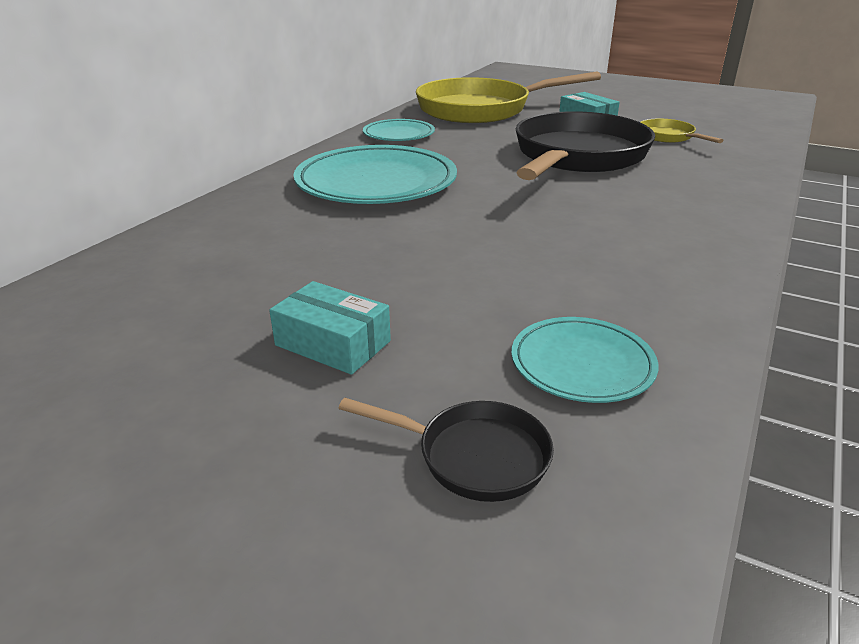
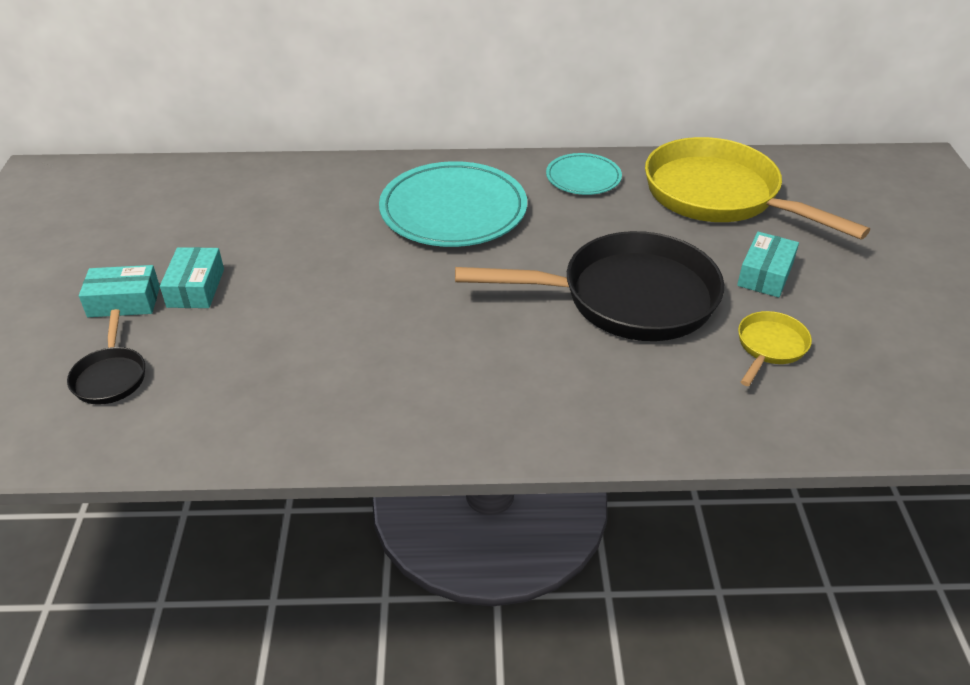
camera: 60 degrees right, 10 degrees up
turquoise plate [511,317,658,403] -> none
none -> turquoise box [79,265,160,317]

